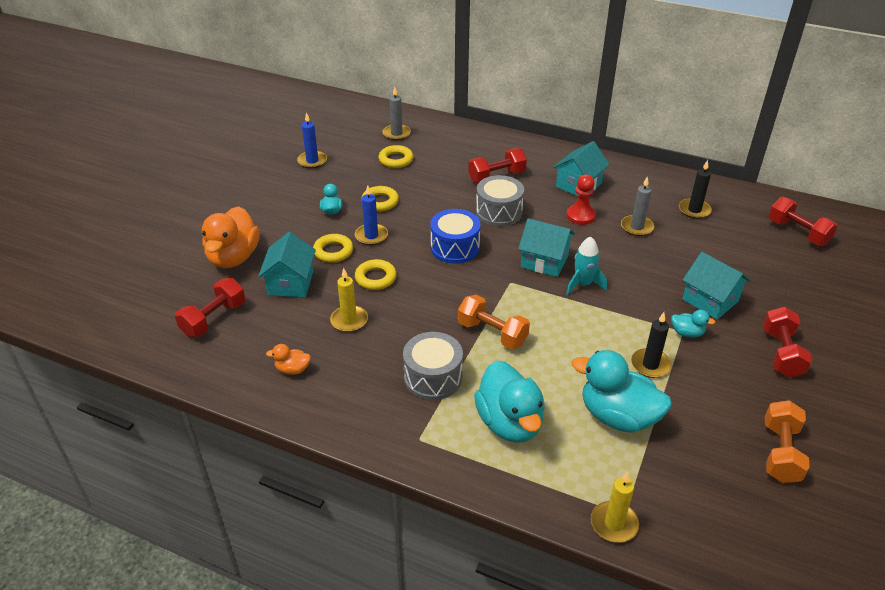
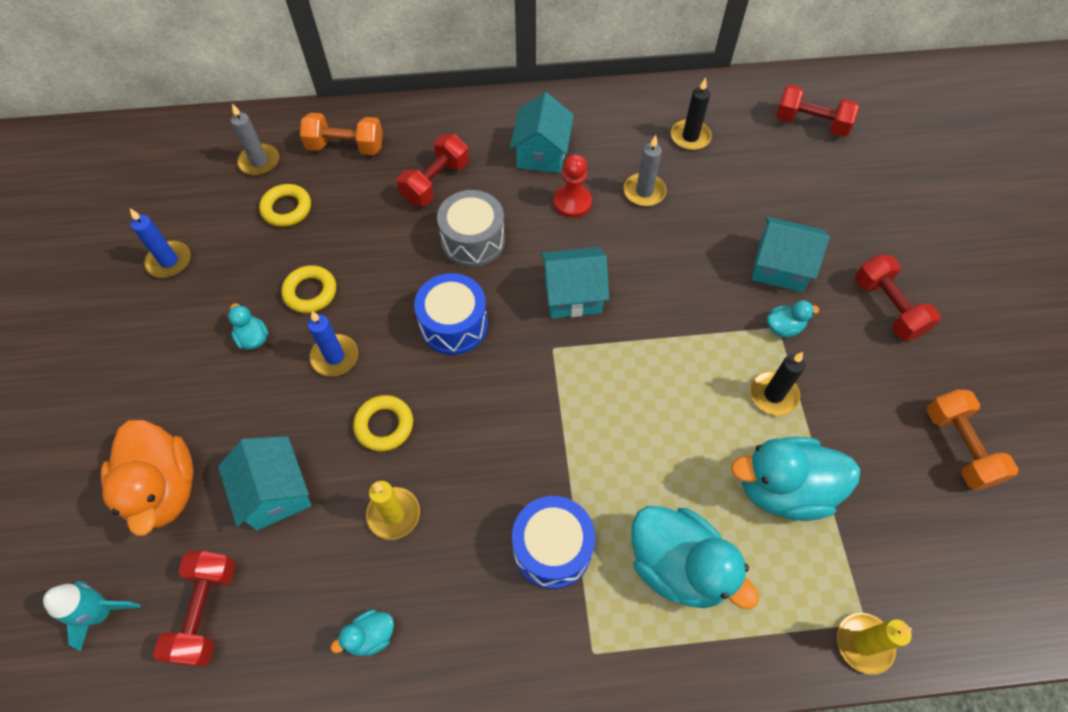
camera: 30 degrees left, 20 degrees up
orange duck [266,344,311,375] -> turquoise duck [331,610,394,656]
yellow ring [313,234,353,263] -> none
grey drum [403,332,463,400] -> blue drum [512,496,595,589]
orange dumbbell [458,295,530,349] -> orange dumbbell moved to [300,113,383,155]
turquoise rocket [566,236,607,295] -> turquoise rocket moved to [43,581,141,651]

